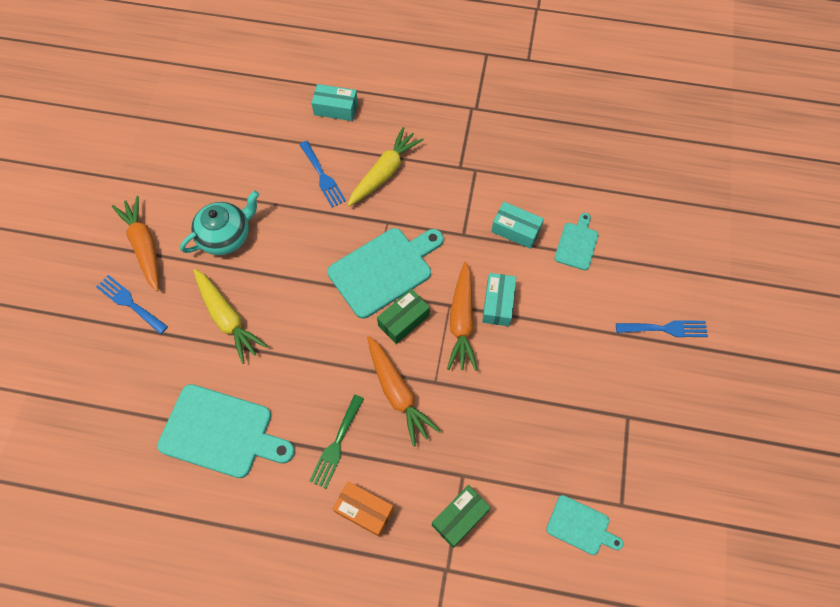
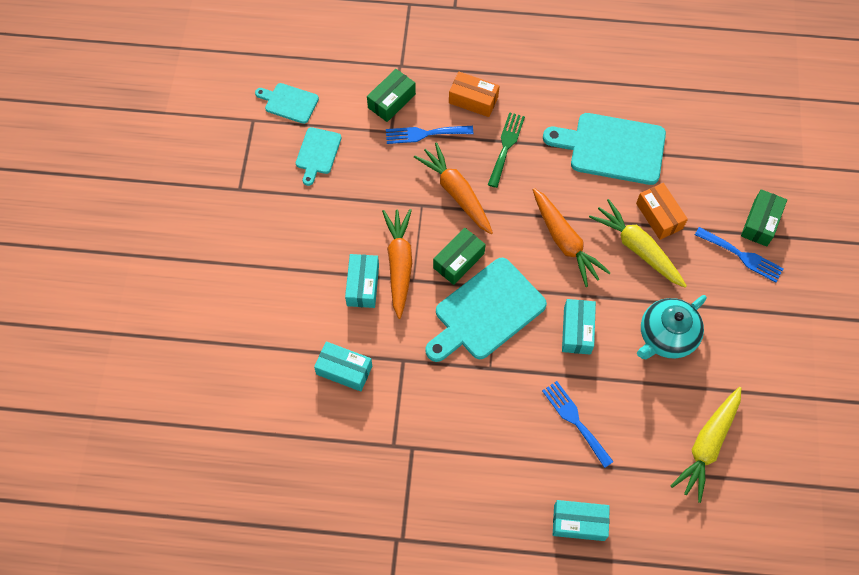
camera: 175 degrees right, 0 degrees up
orange carrot [112,196,159,291] -> orange carrot moved to [532,188,611,287]
yellow carrot [348,127,424,206] -> yellow carrot moved to [671,387,741,503]
turquoise cutting board [554,213,599,270] -> turquoise cutting board moved to [296,127,342,186]
blue fork [616,320,708,337] -> blue fork moved to [386,126,473,144]
none -> turquoise box [562,299,596,355]
none -> orange box [636,183,688,240]
none -> green box [741,189,787,247]

